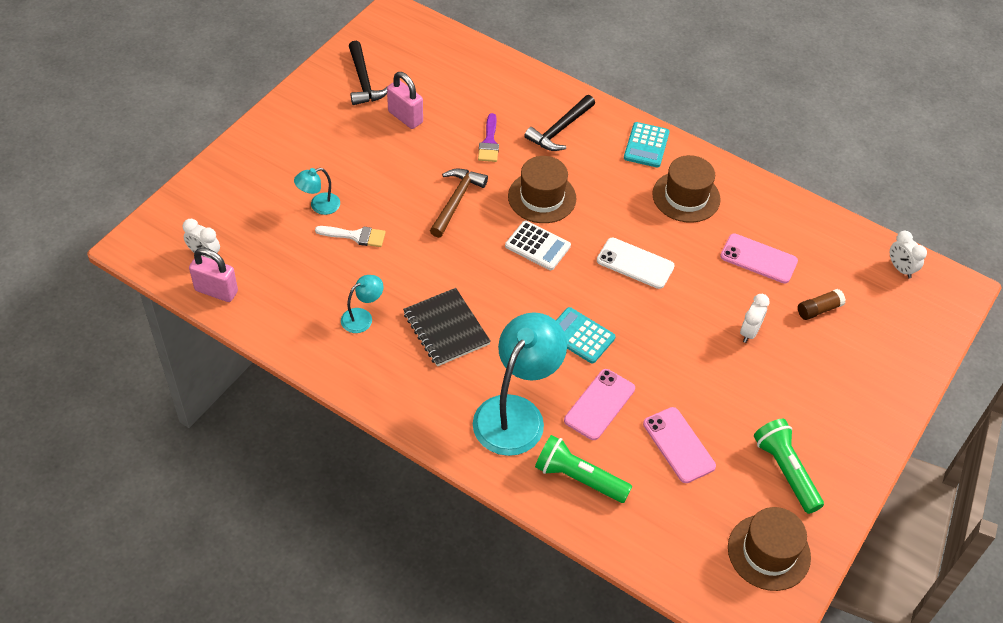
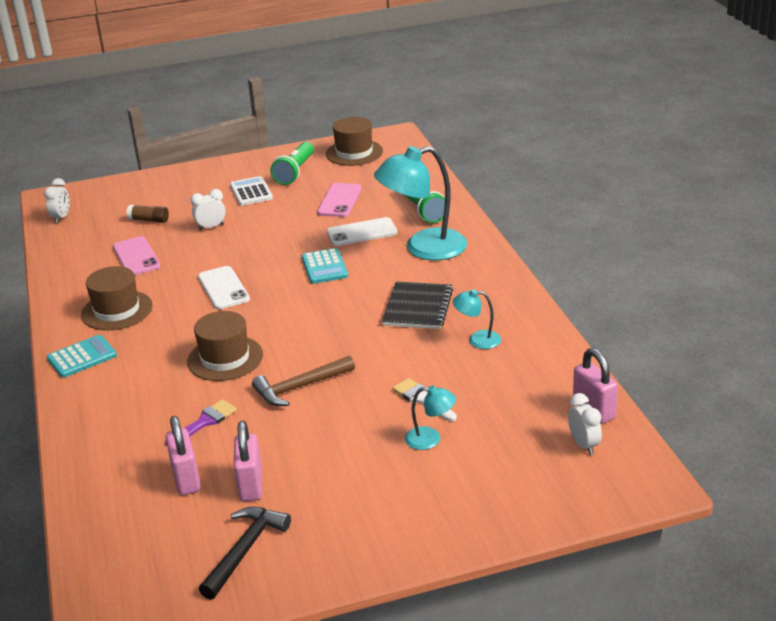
camera: 135 degrees left, 20 degrees down
white calculator [505,221,571,270] -> white calculator moved to [230,176,273,206]
black hammer [524,95,595,151] -> none
pink phone [564,369,635,440] -> white phone [327,217,398,246]
none -> pink padlock [165,416,201,495]

